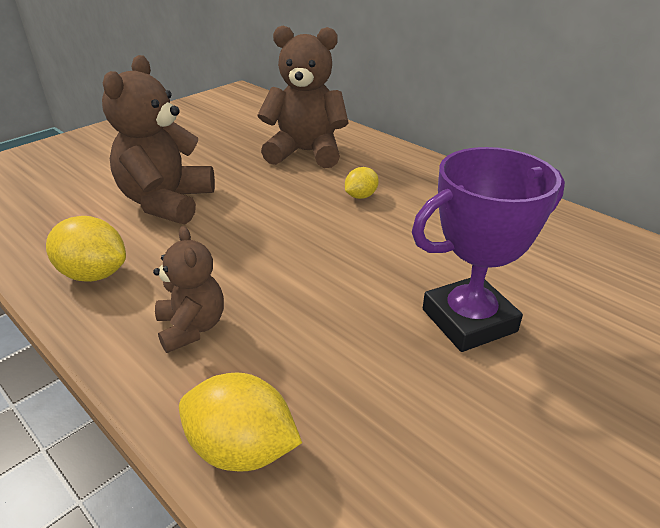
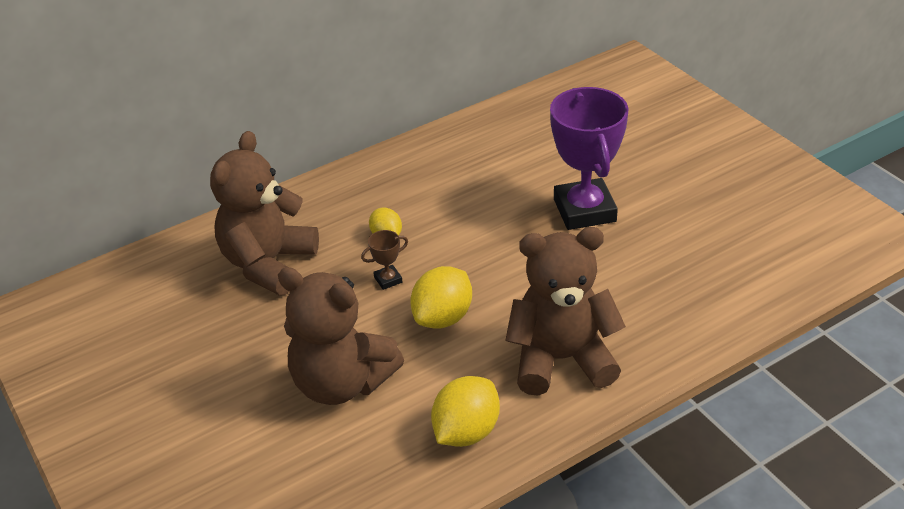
camera: 75 degrees left, 5 degrees up
brown teddy bear [153,226,224,353] -> brown teddy bear [505,227,626,395], size x1.75
yellow lemon [179,373,302,472] -> yellow lemon moved to [410,266,472,329]
none -> brown trophy [361,230,408,290]

